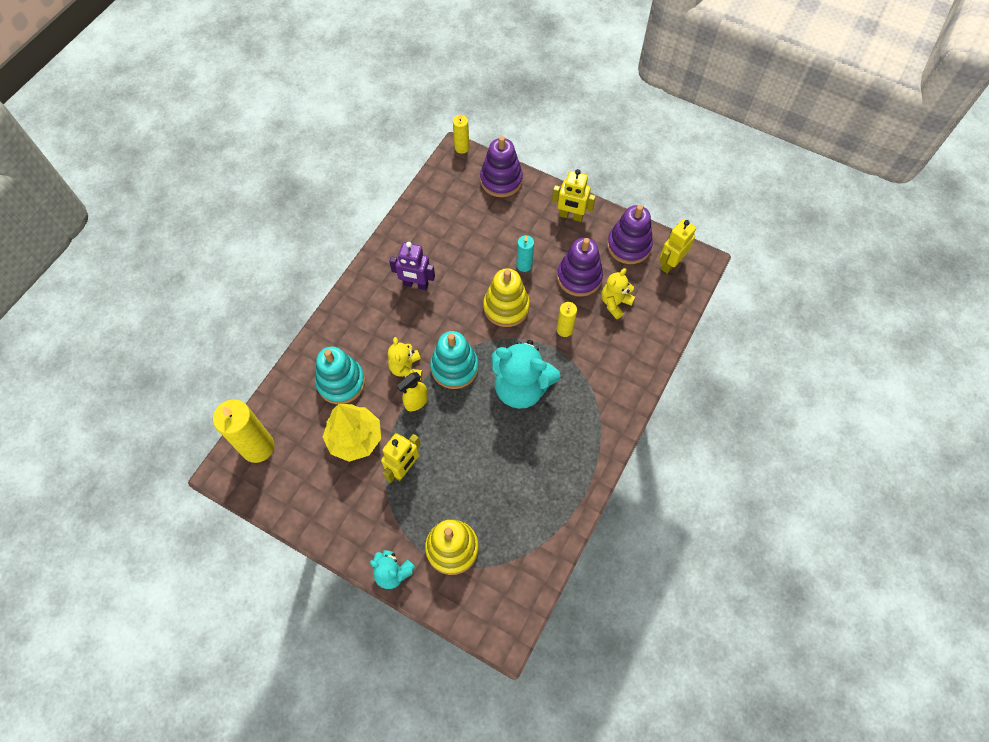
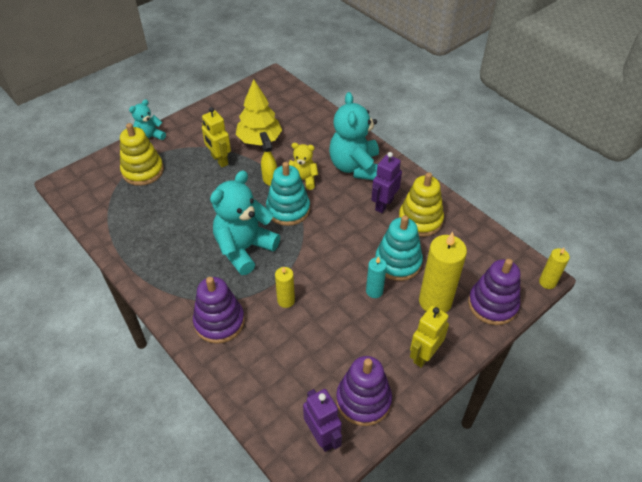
camera: 110 degrees right, 15 degrees down
yellow candle [213,399,274,463] -> yellow candle moved to [419,232,467,313]
turquoise stacking toy [315,347,365,404] -> turquoise stacking toy moved to [375,215,423,281]
yellow stacking toy [483,268,530,327] -> yellow stacking toy moved to [399,172,444,237]
purple stacking toy [557,238,603,297] -> purple stacking toy moved to [193,277,245,344]
yellow teddy bear [602,268,635,319] -> none
yellow robot [659,219,696,274] -> purple robot [303,389,342,452]
none -> turquoise teddy bear [329,92,379,180]

